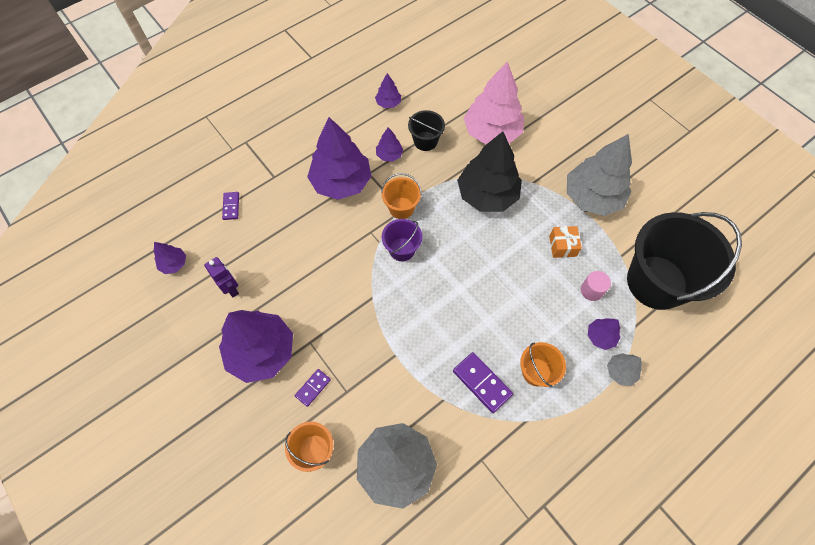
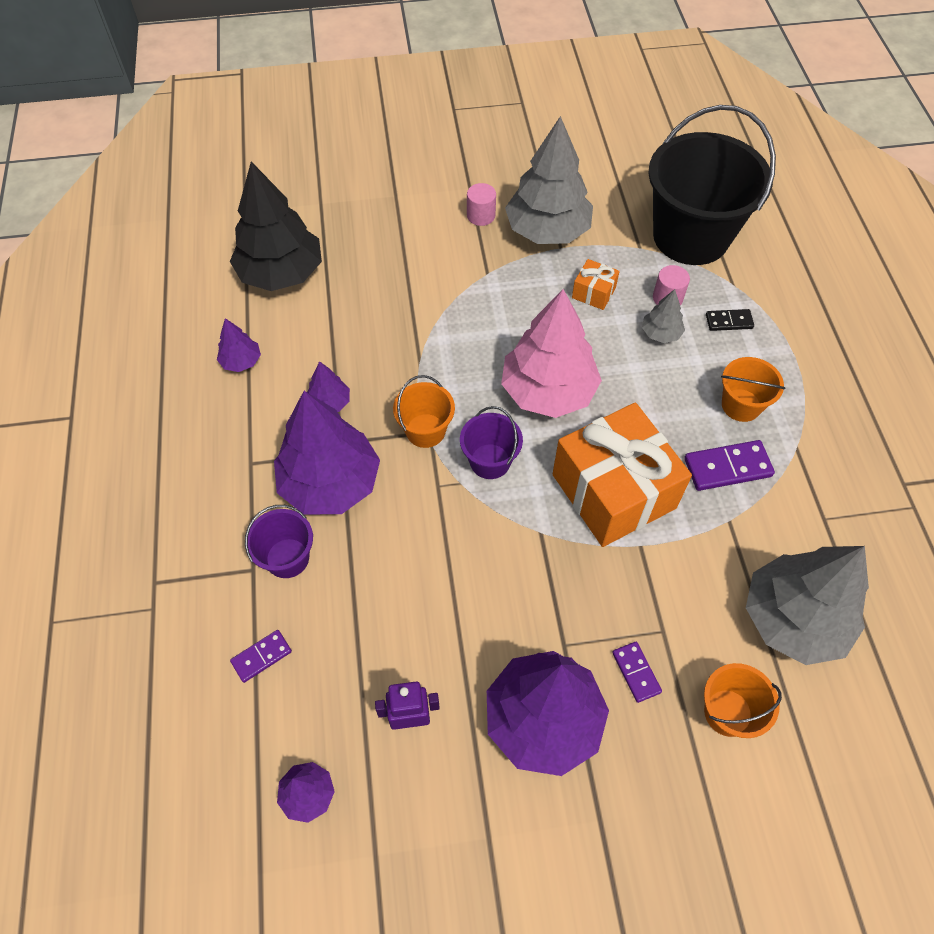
camera: 60 degrees left, 5 degrees down
purple domino [222,192,239,220] -> purple domino turned 60 degrees counterclockwise [230,630,292,683]
black bucket [408,110,445,151] -> none
black tree [457,131,522,212] -> black tree moved to [230,162,322,291]
pink tree [464,62,524,144] -> pink tree moved to [501,289,602,418]
purple tree [588,318,620,350] -> black domino [706,309,754,331]
grey tree [607,353,642,386] -> grey tree moved to [642,289,685,343]
none -> purple bucket [245,505,313,578]
none -> pink cylinder [467,183,496,226]
none -> orange gift [553,403,692,547]

